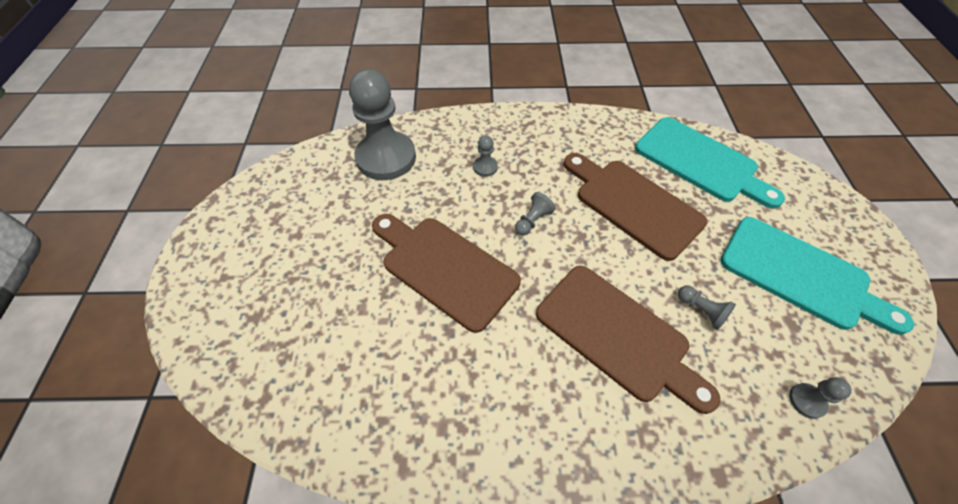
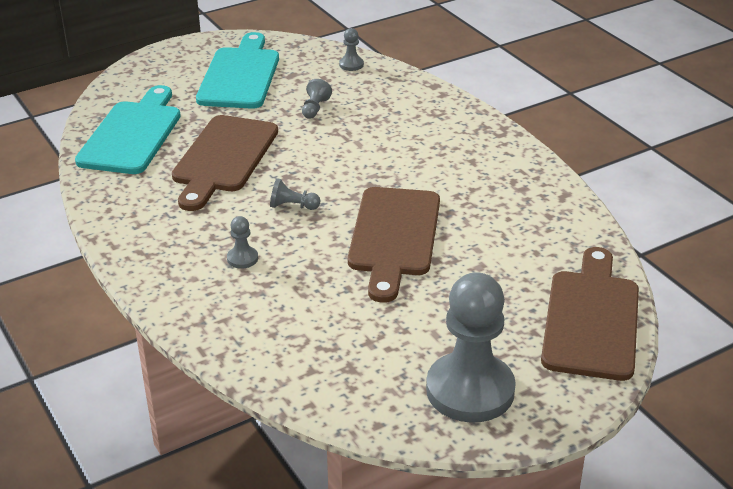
camera: 120 degrees left, 20 degrees down
grey pawn [349,69,416,180] -> grey pawn moved to [426,272,516,423]
brown cutting board [536,266,721,414] -> brown cutting board moved to [541,247,639,381]

